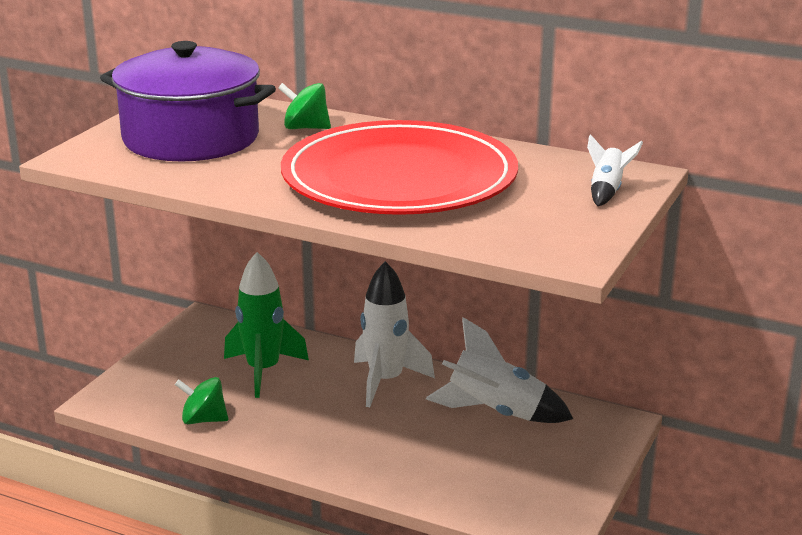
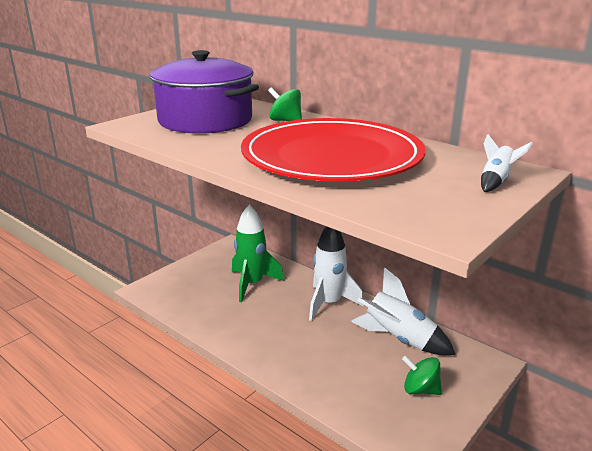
camera: 15 degrees right, 0 degrees up
green spinning top [175,377,228,424] -> green spinning top moved to [402,356,442,395]

